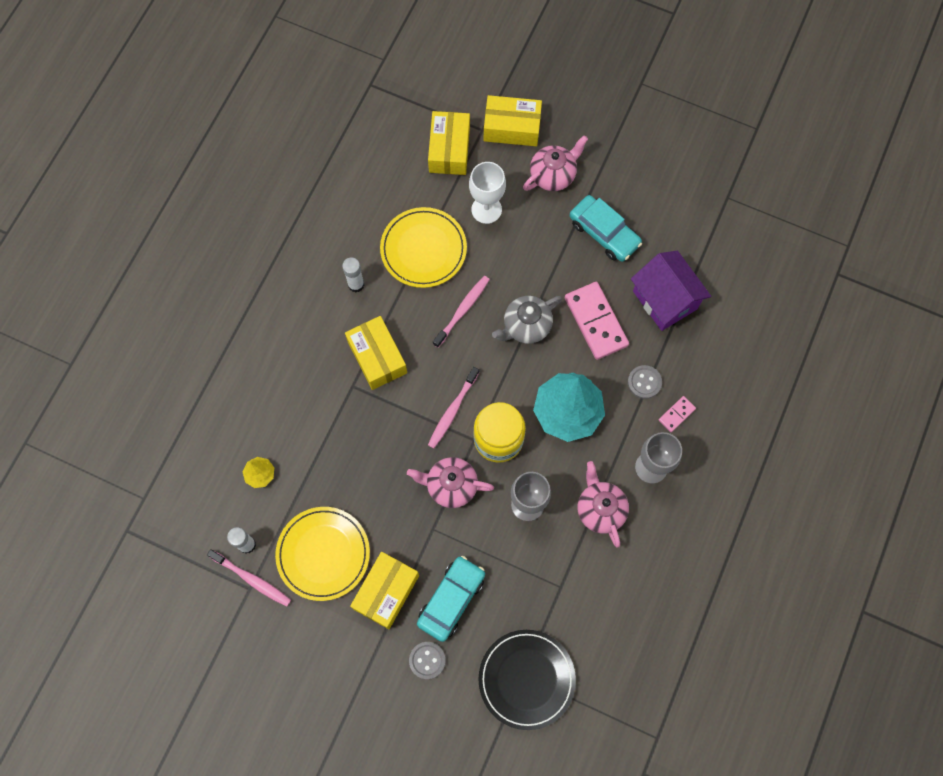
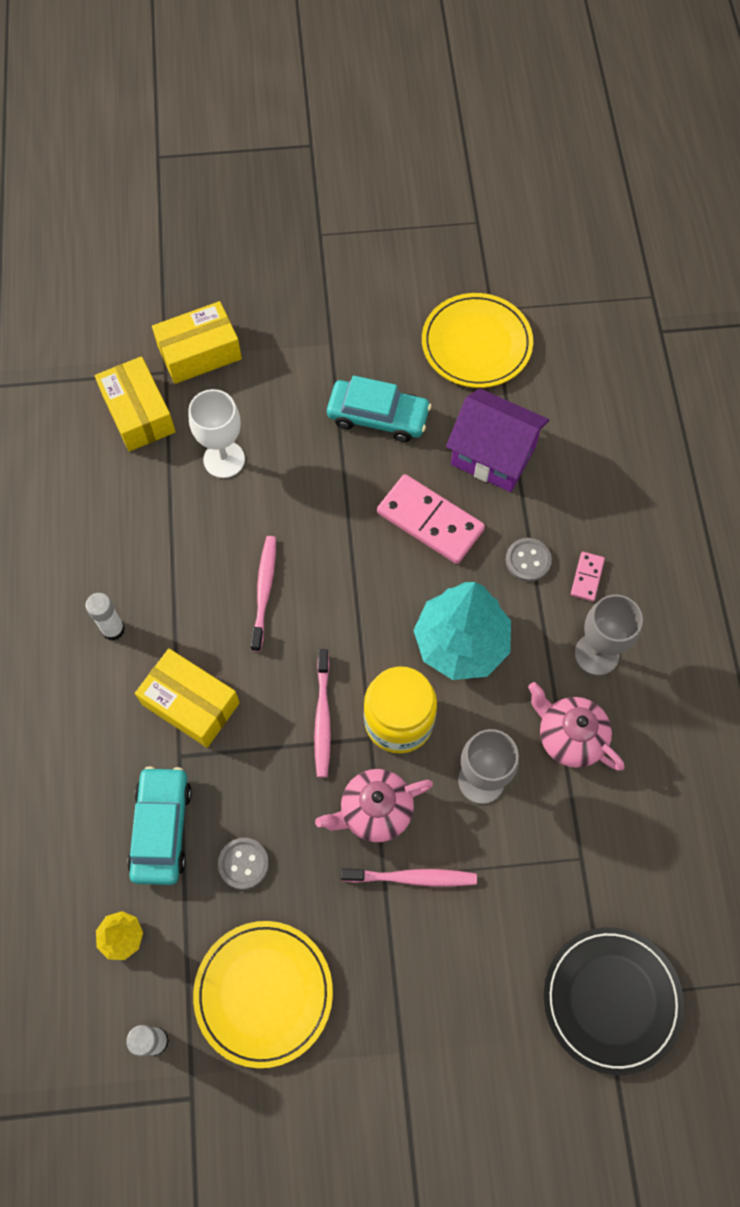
camera: 30 degrees left, 5 degrees down
pink toothbrush [207,549,291,607] -> pink toothbrush moved to [341,869,477,887]
yellow box [350,552,419,629] -> none
yellow plate [380,207,467,288] -> yellow plate moved to [422,293,533,388]
grey button [409,642,445,679] -> grey button moved to [218,838,269,890]
turquoise car [417,556,485,642] -> turquoise car moved to [127,766,192,885]
grey teapot [492,296,562,344] -> none
pink teapot [523,135,588,191] -> none

